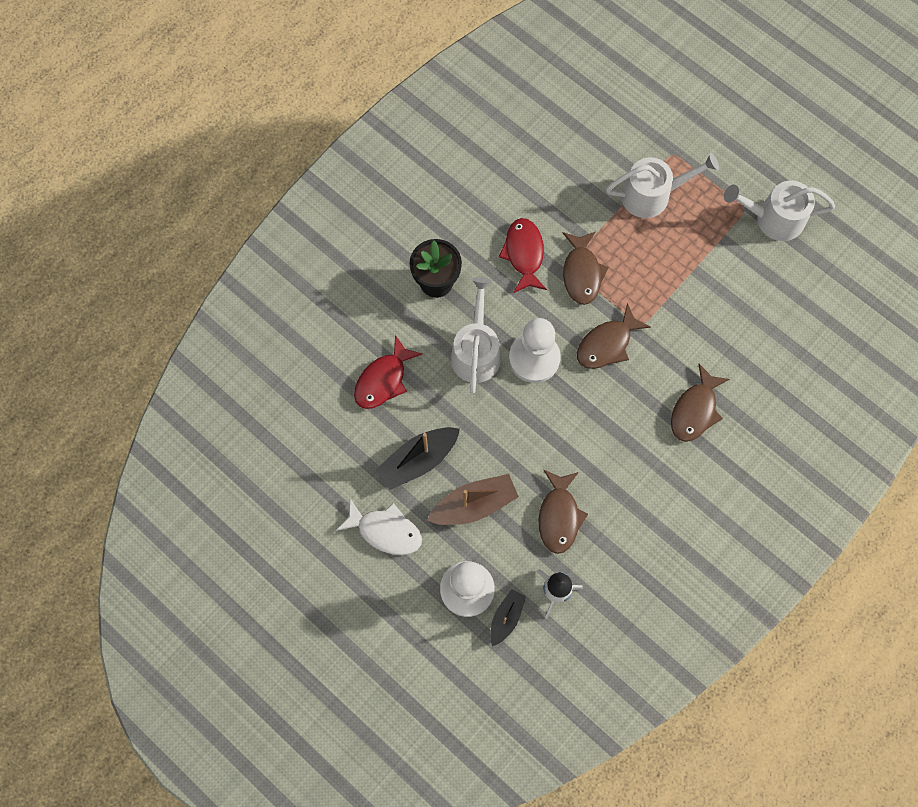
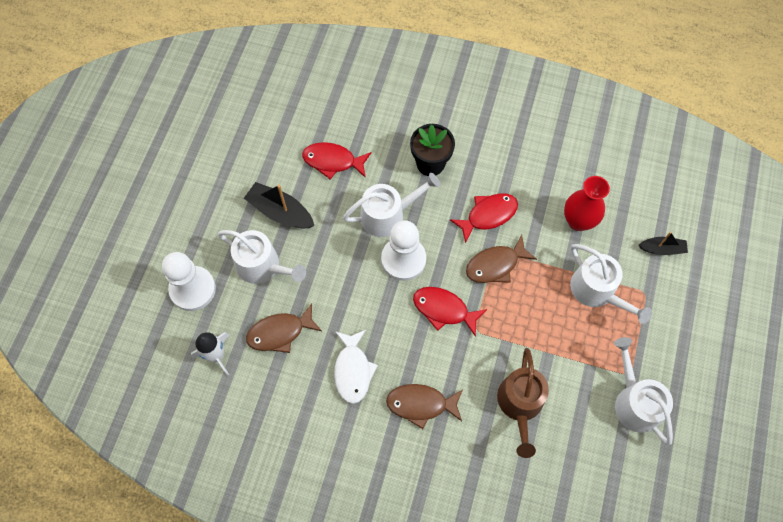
camera: 65 degrees right, 5 degrees down
white fish [336,498,422,555] -> white fish moved to [334,330,378,404]
brown boat [427,474,519,525] -> white watering can [218,230,306,284]
black boat [490,589,526,646] -> black boat moved to [639,232,688,255]
brown fish [577,303,651,369] -> red fish [413,287,487,337]
none -> brown watering can [497,348,549,458]
none -> red vase [564,176,610,231]

